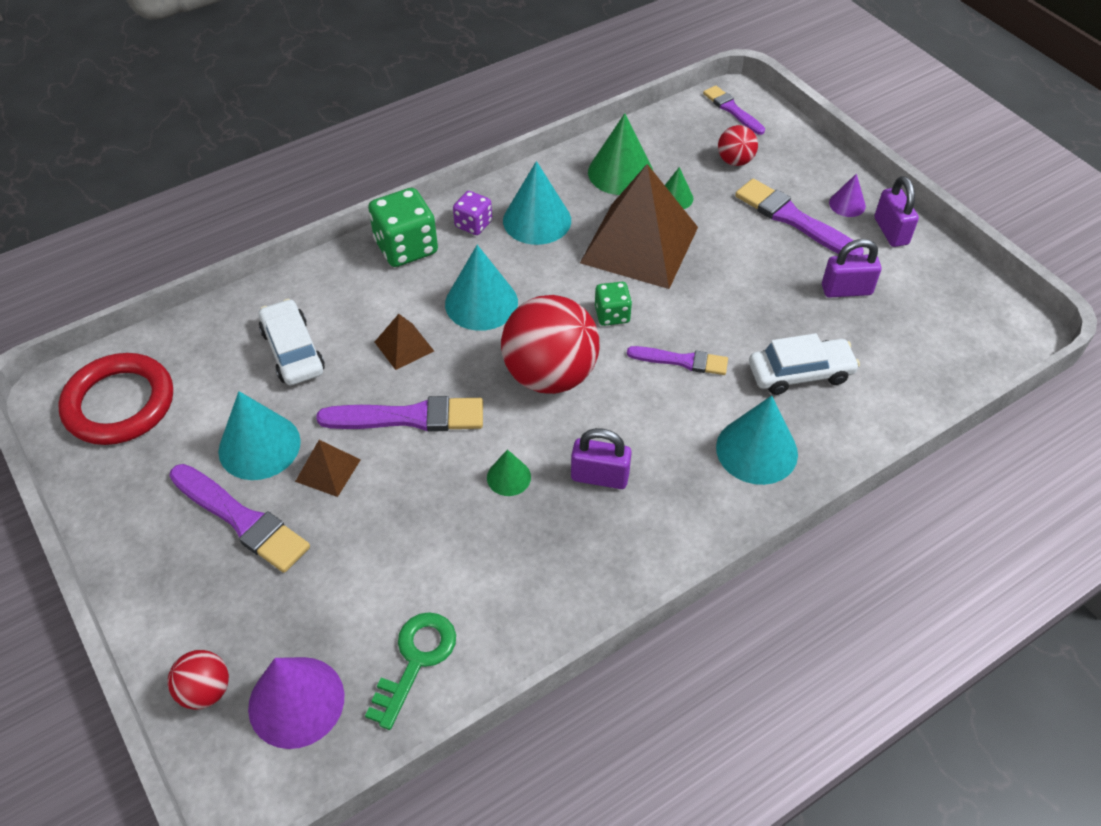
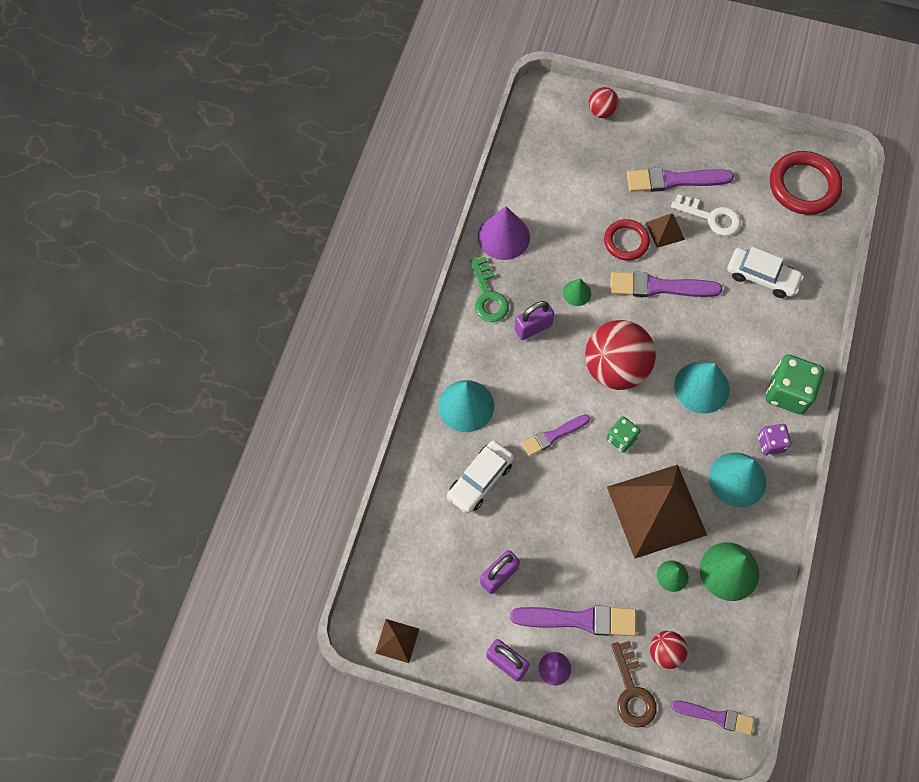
camera: 140 degrees right, 15 degrees up
turquoise cone [218,391,301,480] -> white key [671,194,741,236]
purple cone [248,657,344,749] -> purple cone moved to [478,206,530,260]
purple brush [316,396,483,432] -> purple brush turned 45 degrees clockwise [610,272,722,297]
green key [365,612,456,730] -> green key moved to [470,257,509,322]
brown pyramid [375,314,434,370] -> brown pyramid moved to [375,619,419,663]
none -> red ring [604,219,650,261]
none -> brown key [611,641,657,728]

